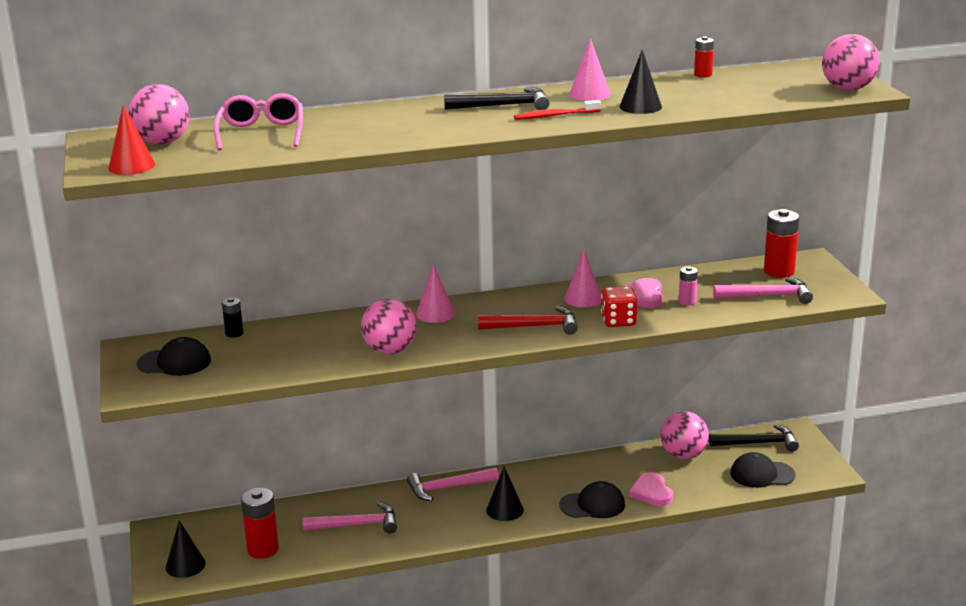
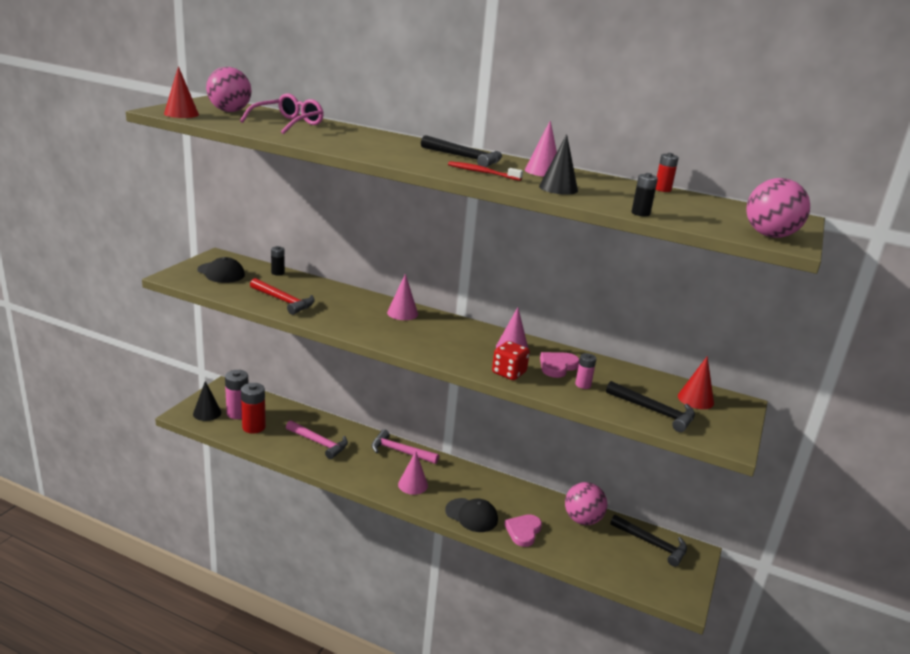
camera: 35 degrees right, 0 degrees up
pink ball [361,299,417,354] -> none
red hammer [478,306,578,334] -> red hammer moved to [250,278,315,315]
black cone [486,467,524,521] -> pink cone [398,451,428,495]
pink hammer [713,277,813,304] -> black hammer [606,381,695,432]
black cap [731,452,795,488] -> none
red battery [764,209,799,278] -> red cone [678,356,714,409]
none -> pink battery [225,370,248,419]
none -> black battery [632,173,658,217]

